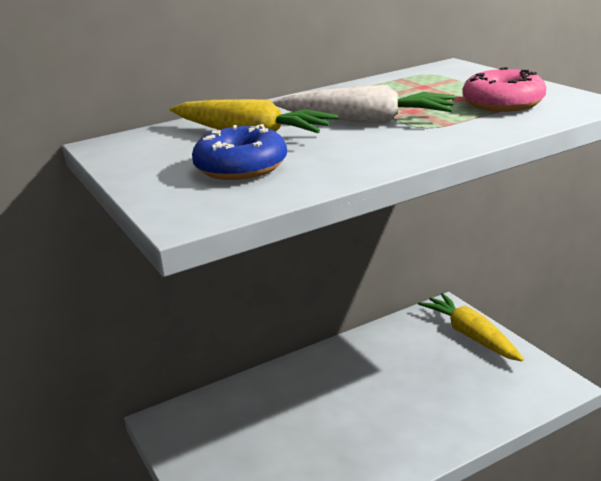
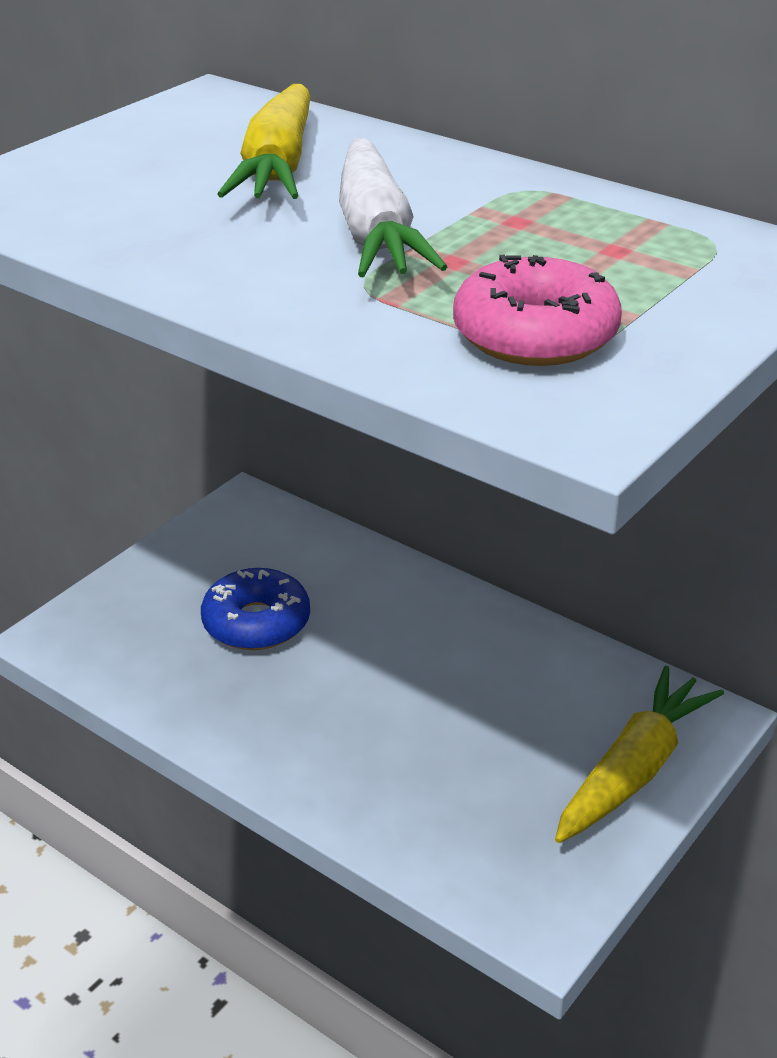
camera: 65 degrees right, 10 degrees up
blue donut [192,124,287,180] -> blue donut moved to [201,568,310,650]

